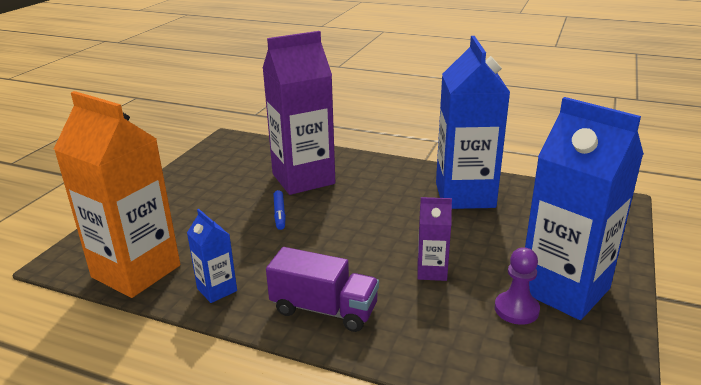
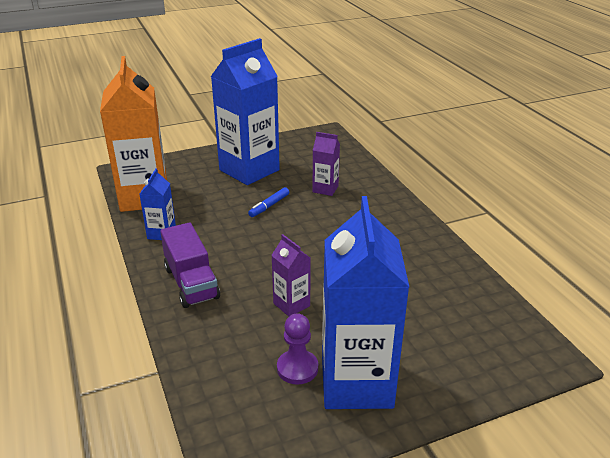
camera: 45 degrees right, 5 degrees up
purple carton [262,31,335,195] -> purple carton [313,132,340,196], size x0.46
blue carton [436,36,510,209] -> blue carton moved to [211,38,280,185]

